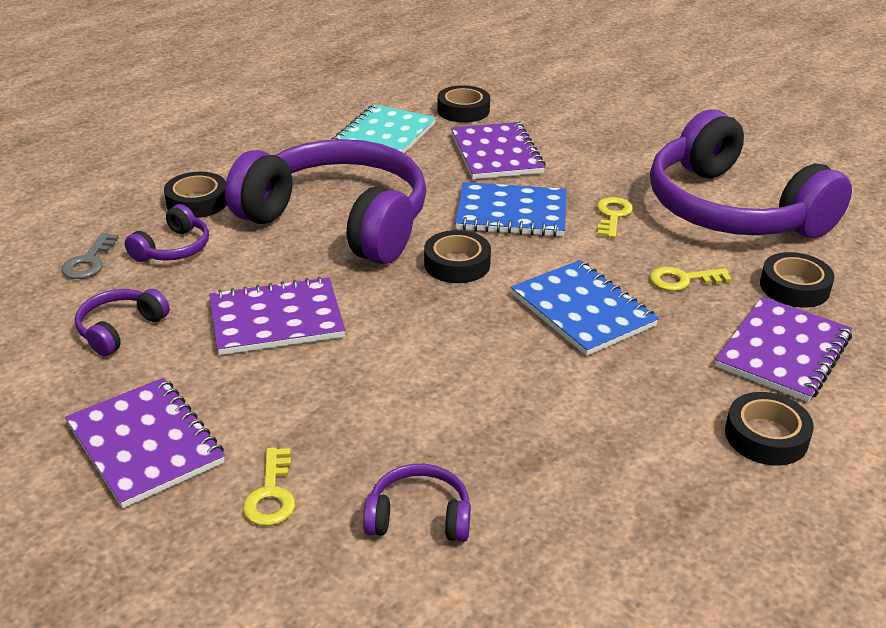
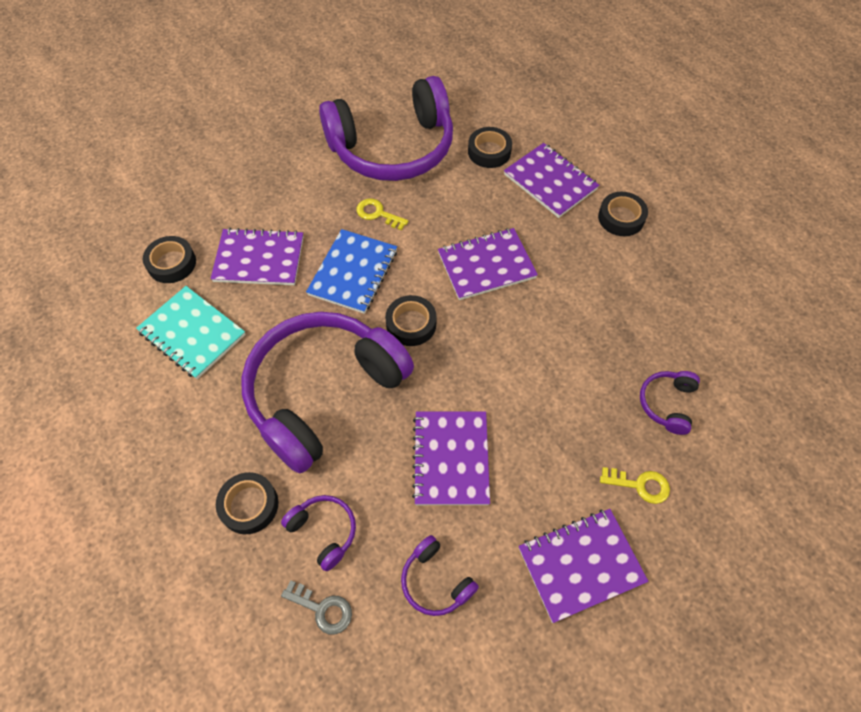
camera: 75 degrees left, 25 degrees up
blue notebook [511,260,659,356] -> purple notebook [438,228,538,300]
yellow key [650,267,732,291] -> none

